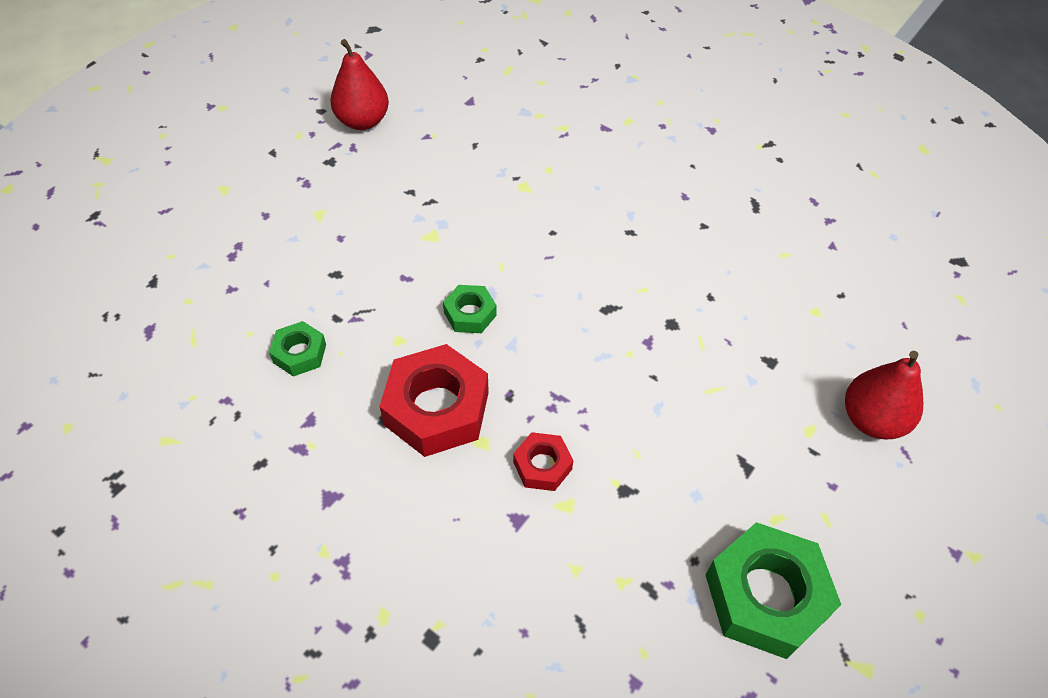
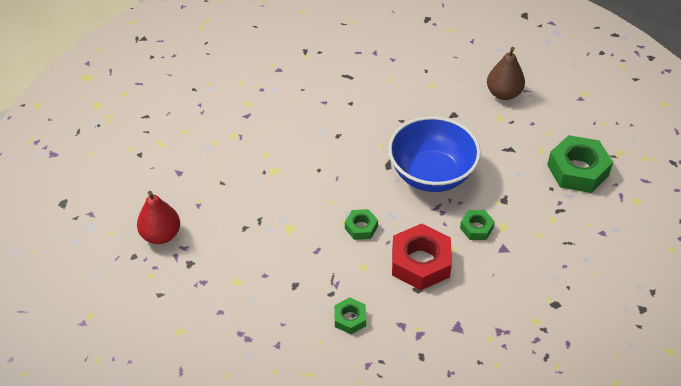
camera: 65 degrees left, 5 degrees down
red nut [513,432,573,491] -> green nut [460,210,495,240]
red pear [845,351,923,439] -> brown pear [487,47,525,100]
none -> blue bowl [388,116,481,192]

